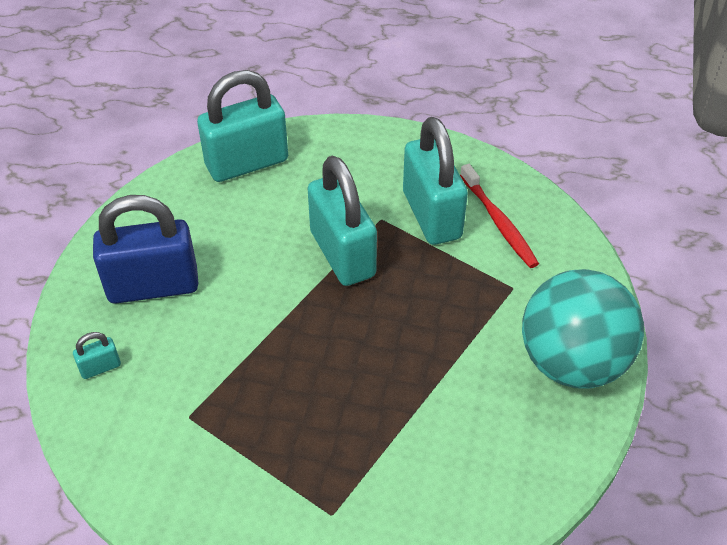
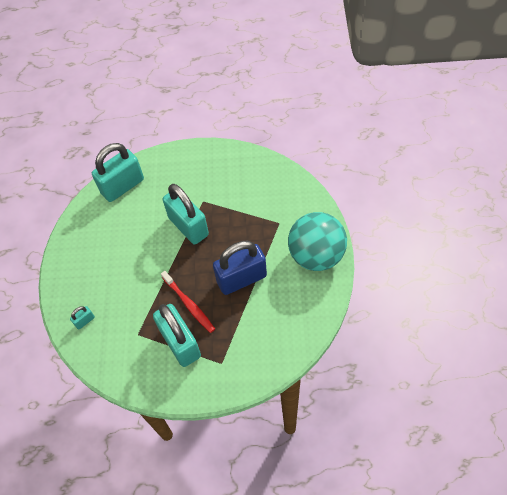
camera: 10 degrees left, 10 degrees up
blue padlock [93,195,199,304] -> blue padlock moved to [213,240,267,295]
turquoise padlock [403,117,468,245] -> turquoise padlock moved to [153,304,201,367]
red toothbrush [460,164,539,268] -> red toothbrush moved to [161,271,215,333]

